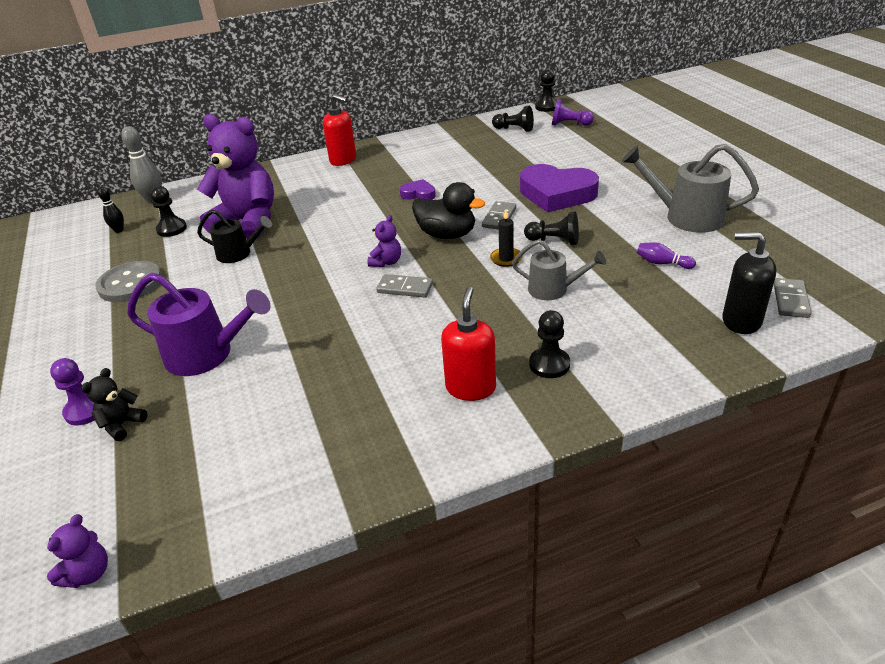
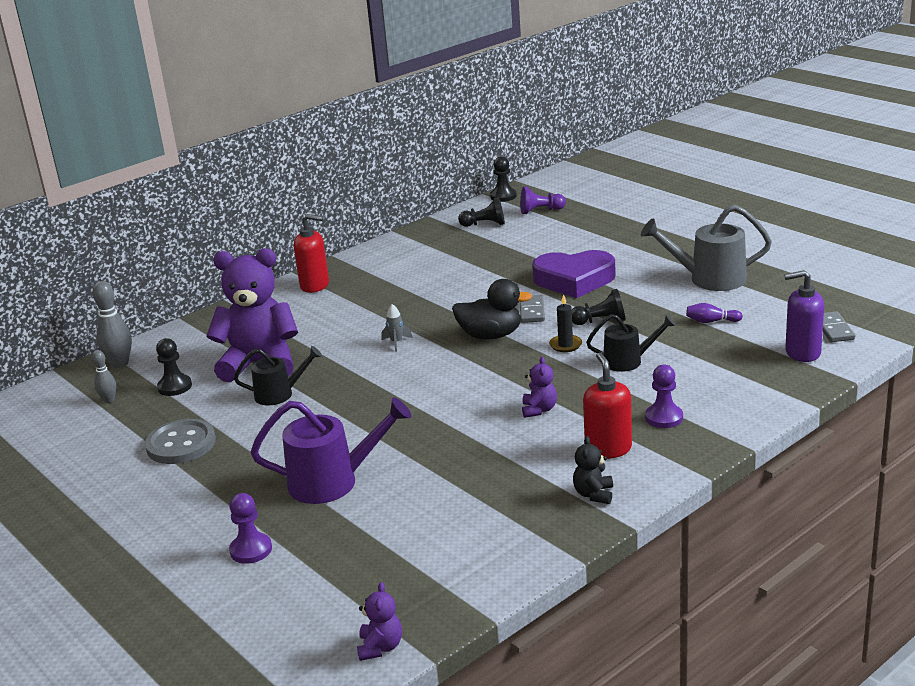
camera: 20 degrees left, 10 degrees down
black teddy bear [81,368,147,441] -> black teddy bear moved to [573,436,613,504]
black bowling pin [97,186,124,233] -> grey bowling pin [92,350,116,403]
purple teddy bear [367,215,401,267] -> purple teddy bear moved to [522,357,557,418]
grey domino [376,274,433,297] -> none
purple heart [400,179,436,200] -> none
grey watering can [512,239,606,300] -> black watering can [586,314,676,372]
black pawn [529,310,570,378] -> purple pawn [645,365,683,428]
black soap dispenser [722,232,776,334] -> purple soap dispenser [784,270,824,362]
none -> grey rocket [382,304,413,352]

